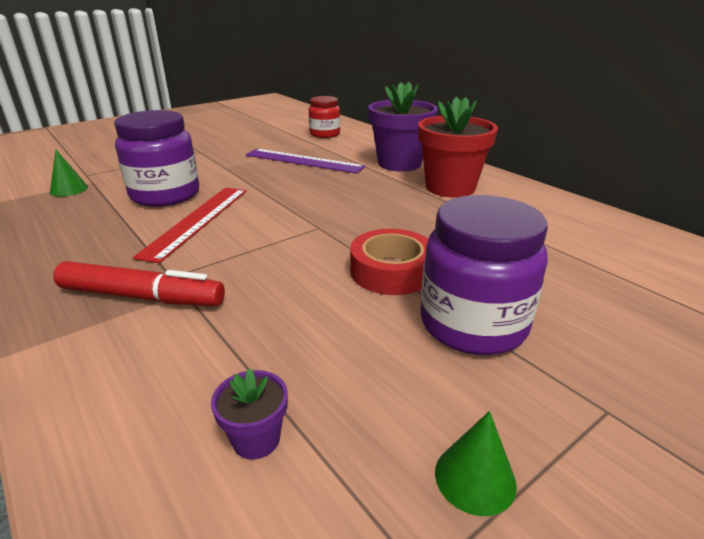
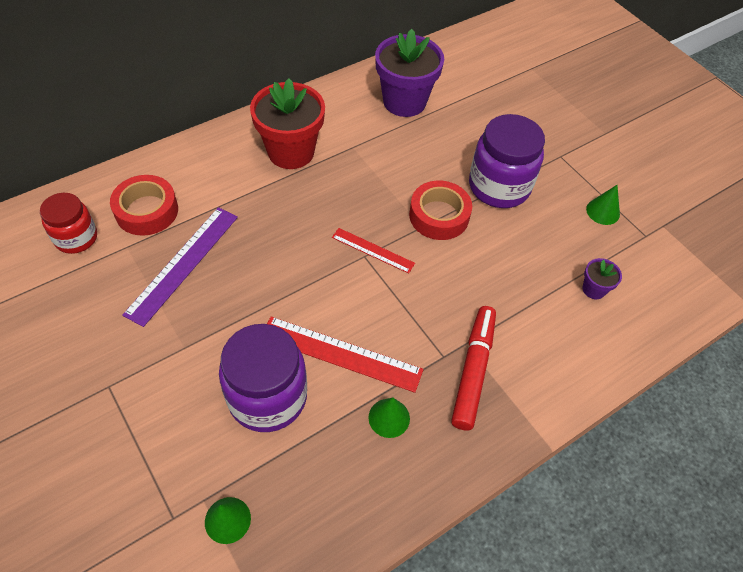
camera: 90 degrees left, 25 degrees up
purple flower pot [368,82,438,172] -> purple flower pot moved to [375,29,444,117]
none -> red tape [110,175,178,236]
none -> red ruler [332,228,415,274]
none -> green cone [369,398,410,438]

